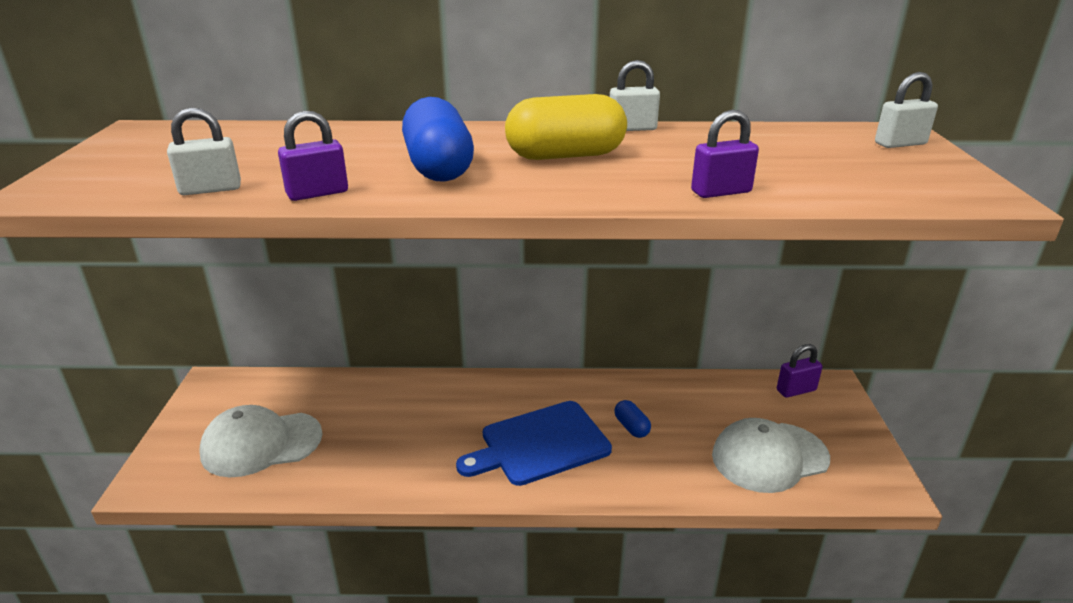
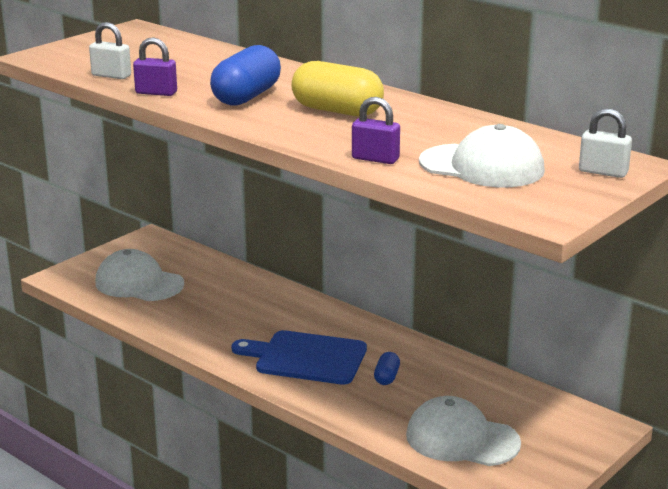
camera: 40 degrees right, 5 degrees down
white padlock [610,60,660,131] -> none
purple padlock [777,344,823,398] -> none
none -> white cap [419,124,545,187]

